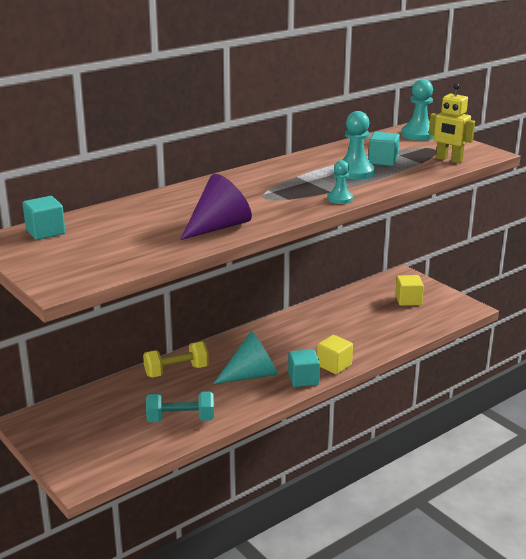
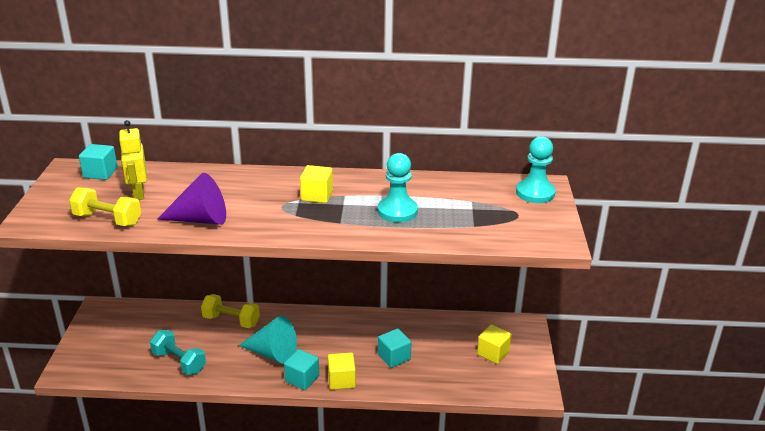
camera: 40 degrees right, 5 degrees up
turquoise pawn [327,160,353,204] -> none
turquoise cube [368,132,400,166] -> turquoise cube moved to [378,328,412,368]
yellow robot [429,83,475,163] -> yellow robot moved to [119,120,147,200]
none -> yellow dumbbell [69,188,141,226]
none -> yellow cube [300,165,333,203]

